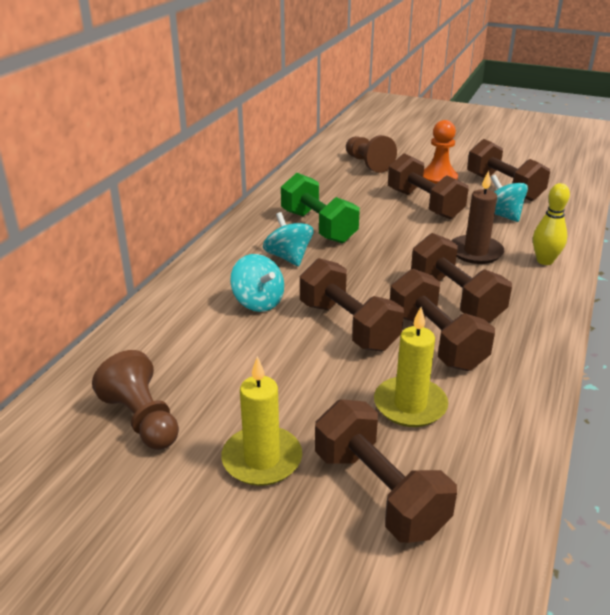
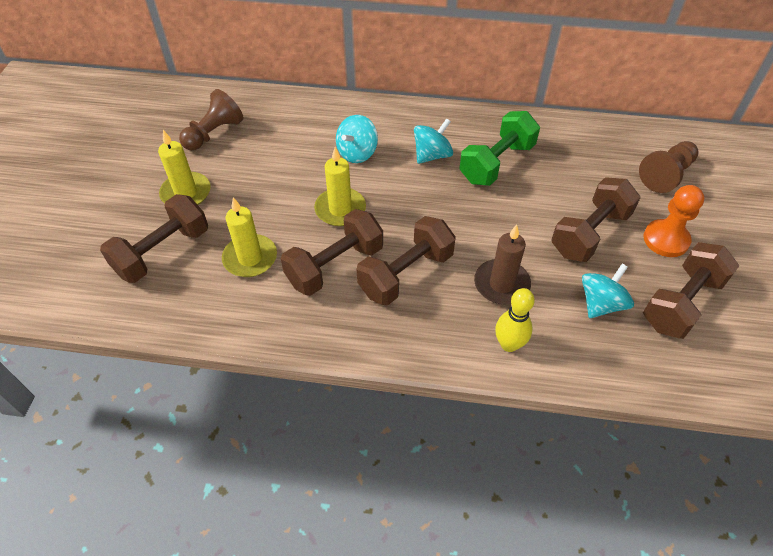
camera: 75 degrees right, 20 degrees up
brown dumbbell [300,258,404,352] -> yellow candle [314,147,366,226]

